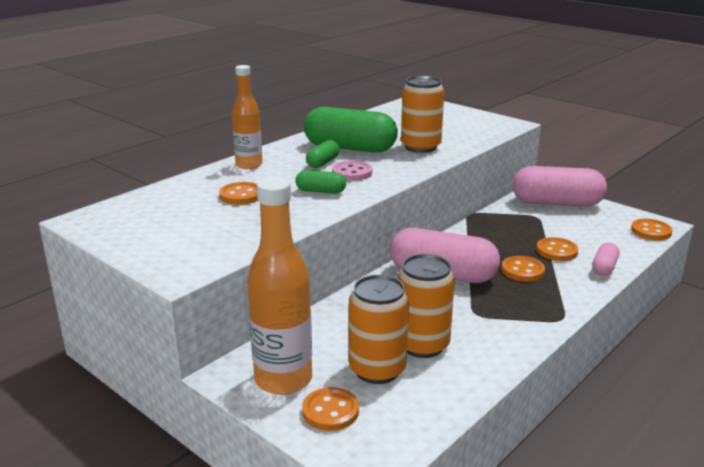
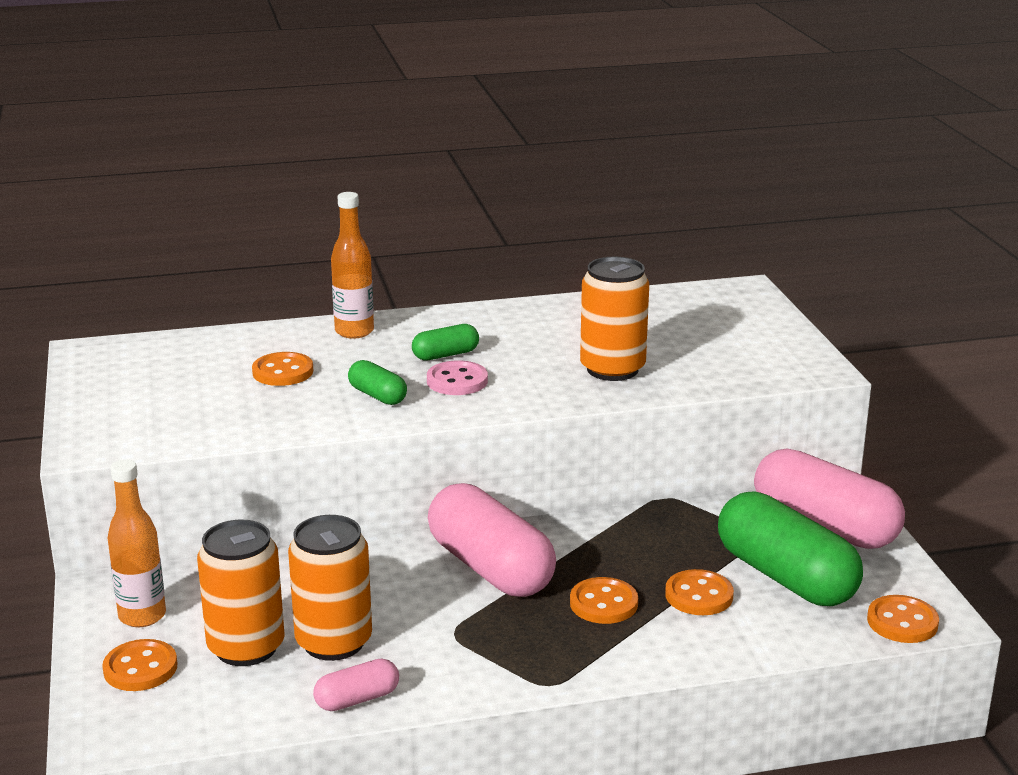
camera: 35 degrees right, 0 degrees up
orange bottle [247,177,312,395] -> orange bottle [108,459,166,627], size x0.63
green capsule [304,107,398,153] -> green capsule moved to [718,491,863,606]
pink capsule [592,242,620,276] -> pink capsule moved to [313,658,399,711]

